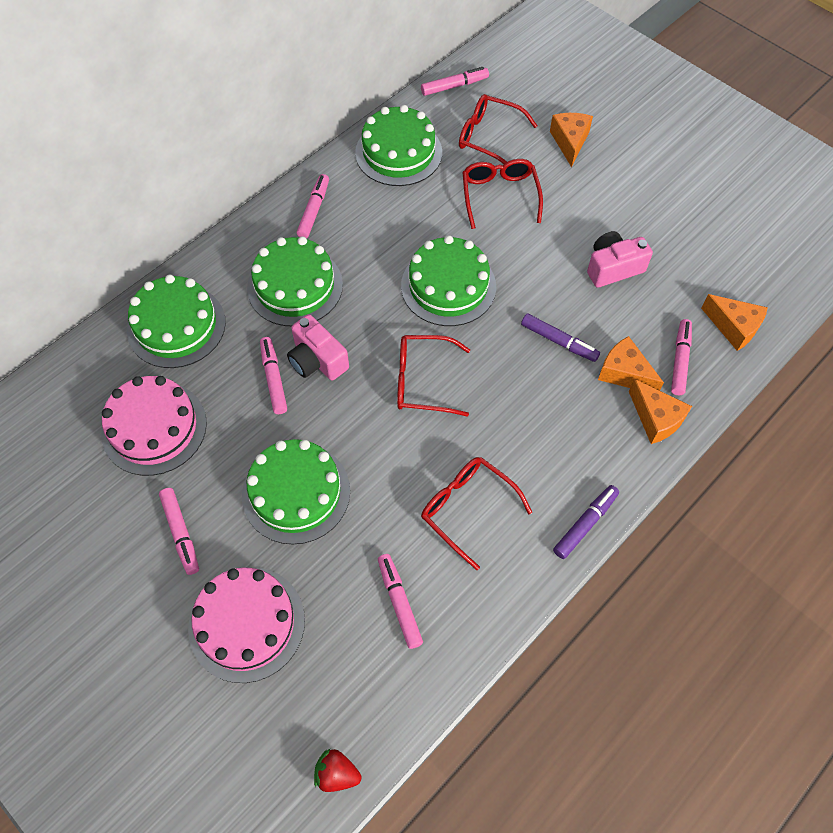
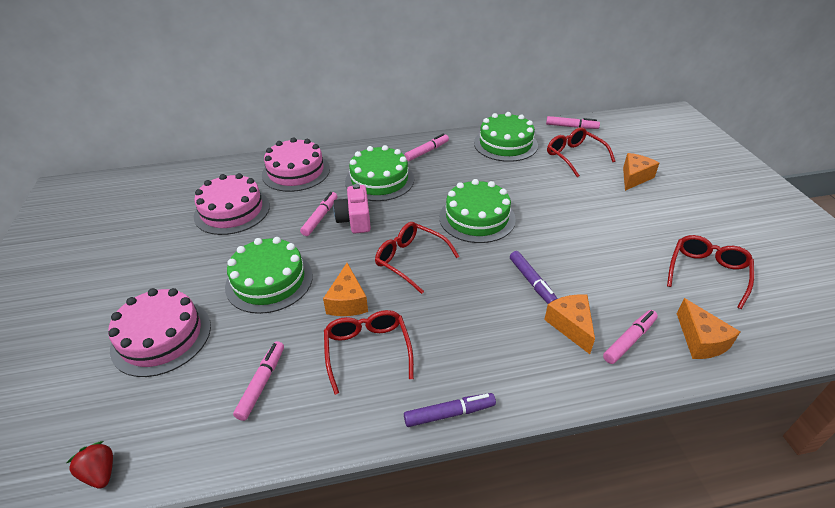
camera: 35 degrees right, 20 degrees down
green cake [127,274,226,368] -> pink cake [262,137,330,192]
pink marker [159,488,199,575] -> none
red glasses [462,159,543,229] -> red glasses moved to [667,235,754,309]
pink camera [587,231,653,288] -> none
orange cheese [629,379,692,444] -> orange cheese moved to [323,263,368,316]

